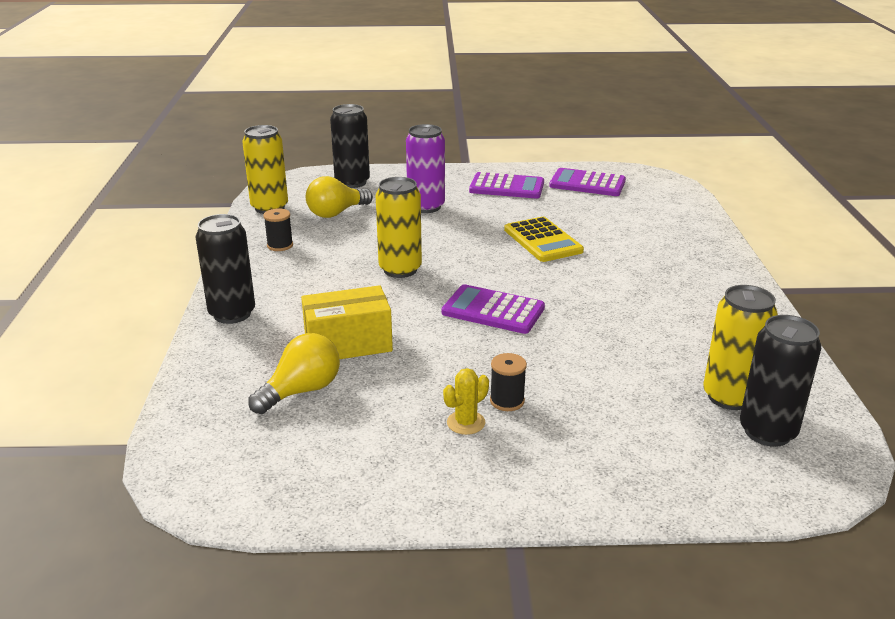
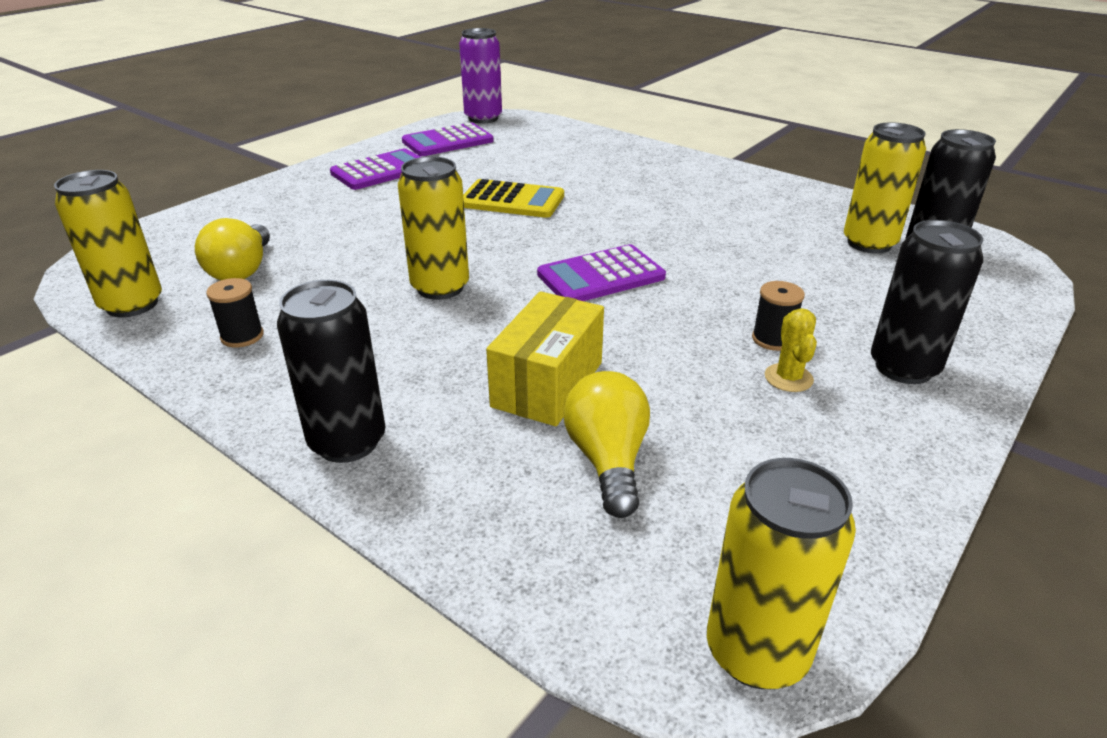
camera: 50 degrees left, 5 degrees up
black can [330,104,370,188] -> black can moved to [871,220,983,384]
purple can [406,124,445,213] -> purple can moved to [459,28,502,124]
none -> yellow can [707,458,856,689]

